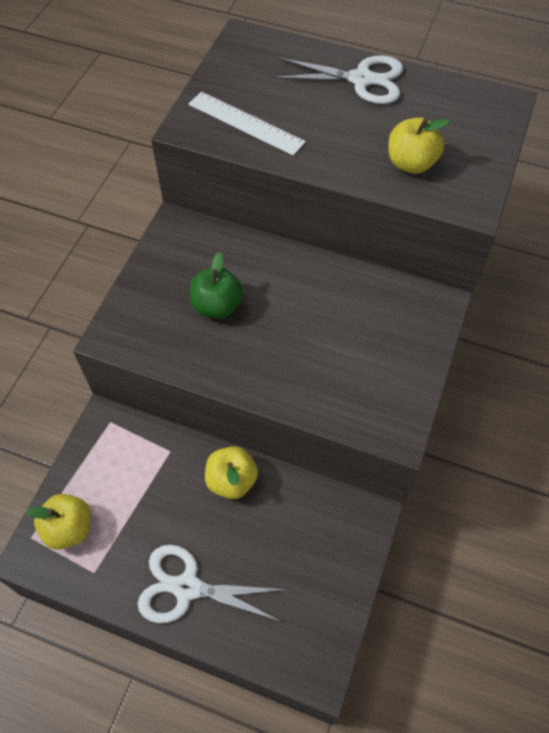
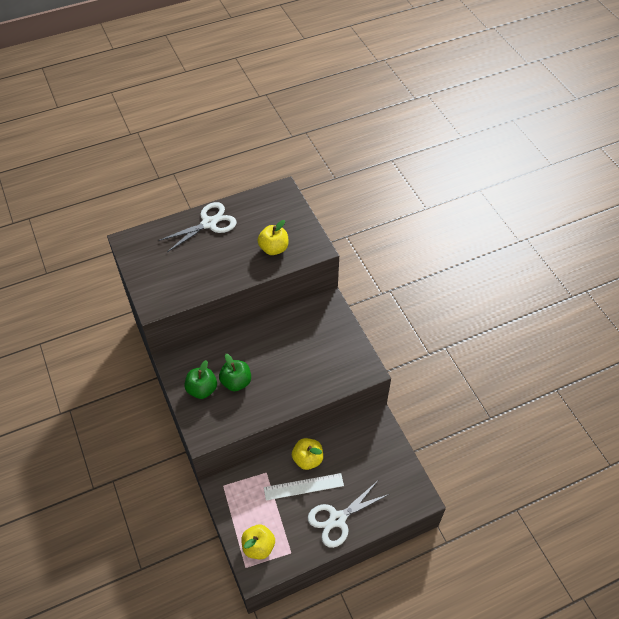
camera: 45 degrees left, 5 degrees down
white ruler [188,92,306,156] -> white ruler moved to [264,473,344,500]
none -> green apple [184,360,217,399]

